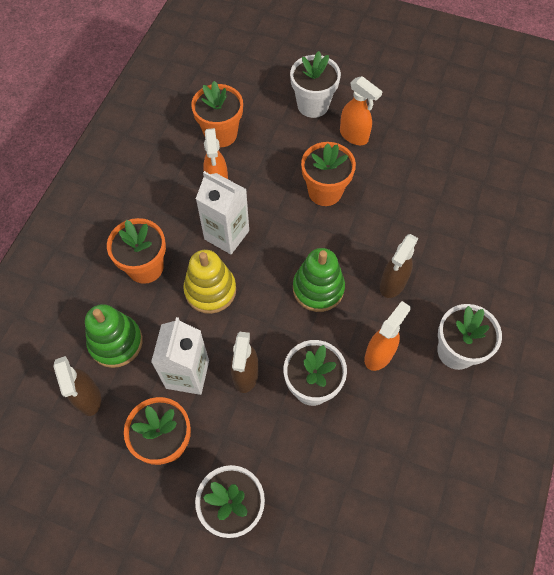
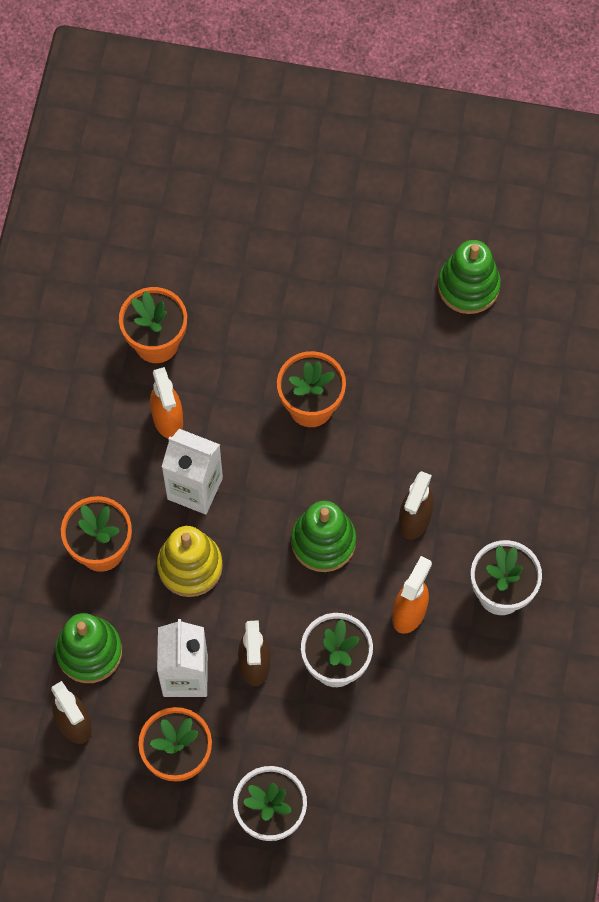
camera: 10 degrees left, 5 degrees up
white flower pot [290,51,341,118] -> none
orange spray bottle [340,76,383,145] -> none
none -> green stacking toy [438,240,501,314]

